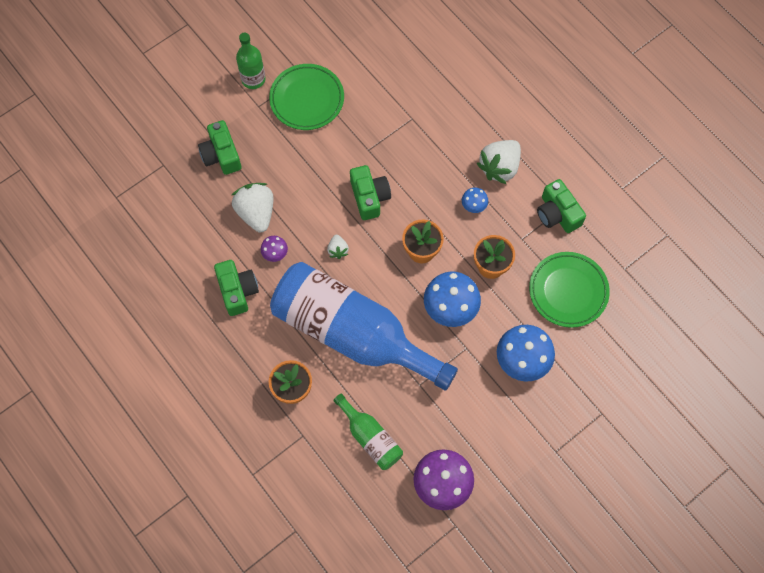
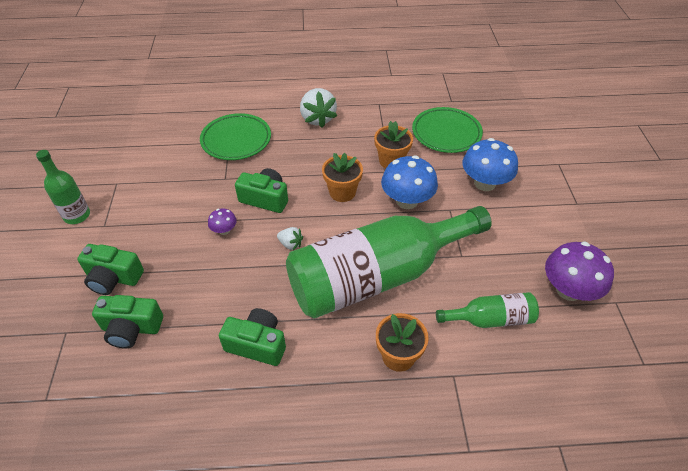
camera: 55 degrees left, 20 degrees down
white strawberry [231,183,274,233] -> none
purple mushroom [260,236,288,262] -> purple mushroom moved to [208,208,237,235]
green plate [269,64,344,130] -> green plate moved to [200,113,271,160]
blue bottle [270,262,458,390] -> green bottle [286,206,492,319]
blue mushroom [462,187,488,213] -> none
green camera [537,179,586,233] -> green camera moved to [92,295,163,348]

